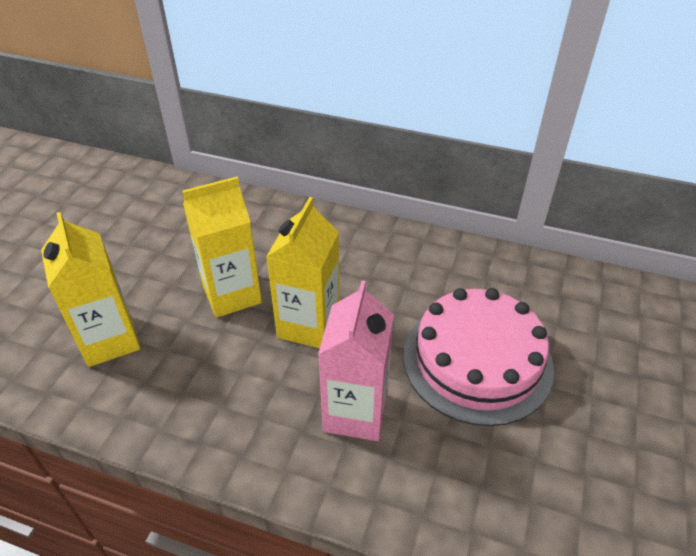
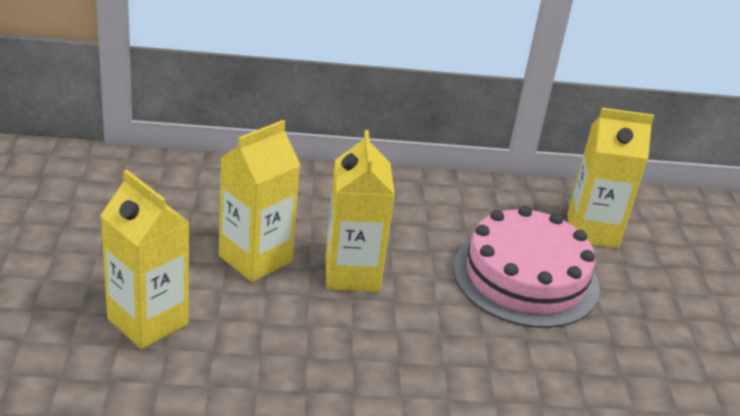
camera: 25 degrees left, 10 degrees down
pink carton [318,280,394,441] -> none
none -> yellow carton [567,108,654,249]

